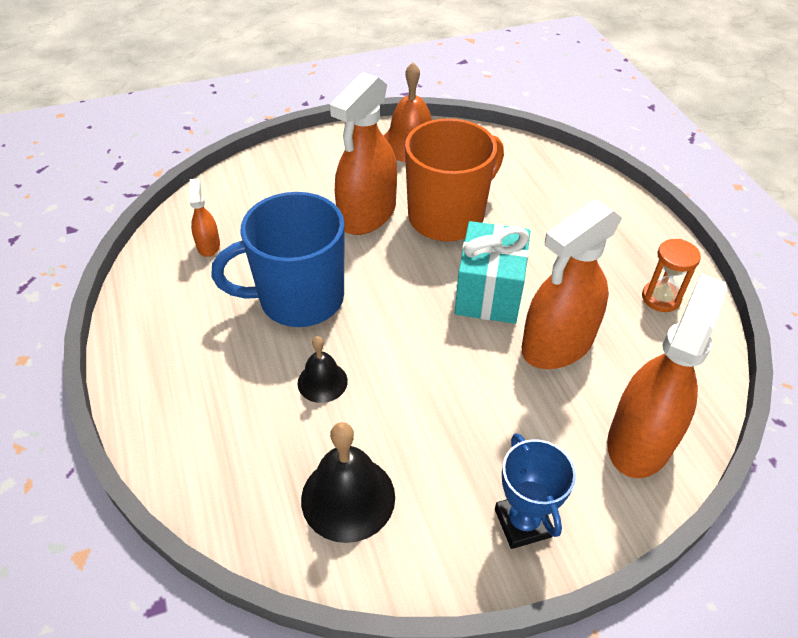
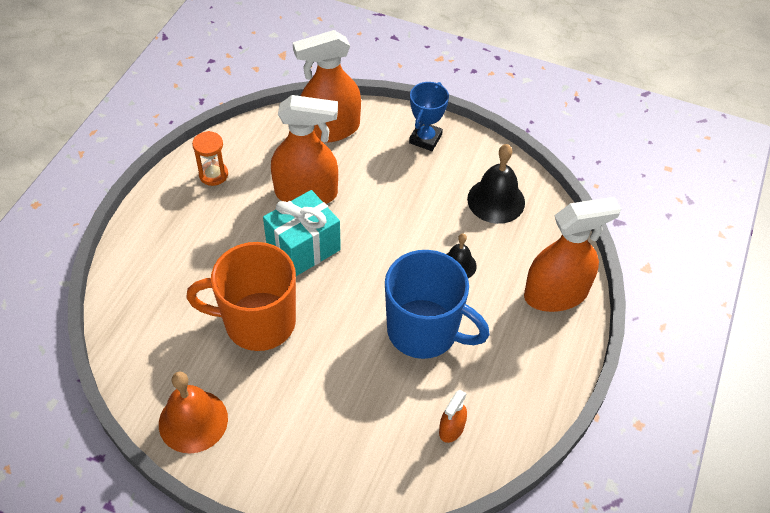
camera: 140 degrees left, 5 degrees up
orange spray bottle [330,72,397,235] -> orange spray bottle moved to [524,197,621,312]

